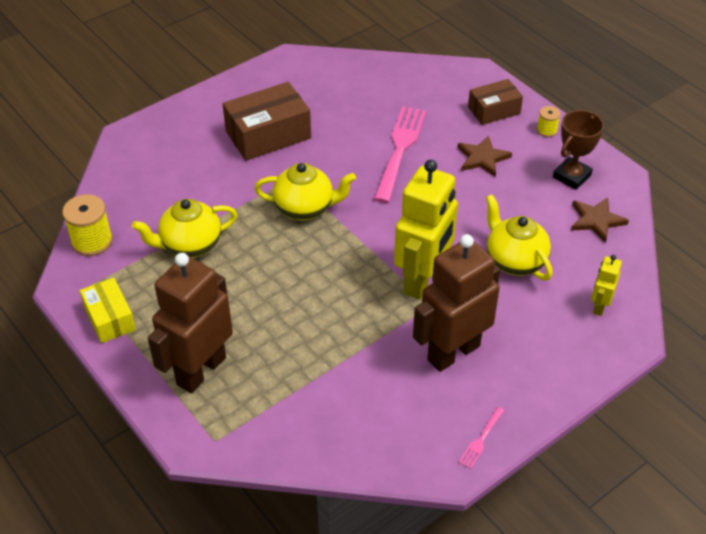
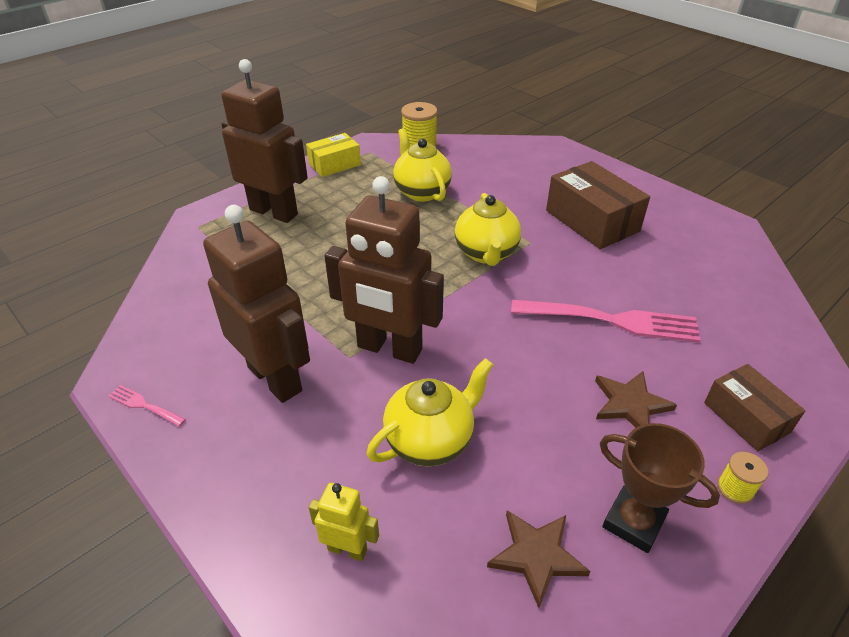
camera: 85 degrees right, 5 degrees down
yellow robot [394,160,458,299] -> brown robot [325,176,444,364]

